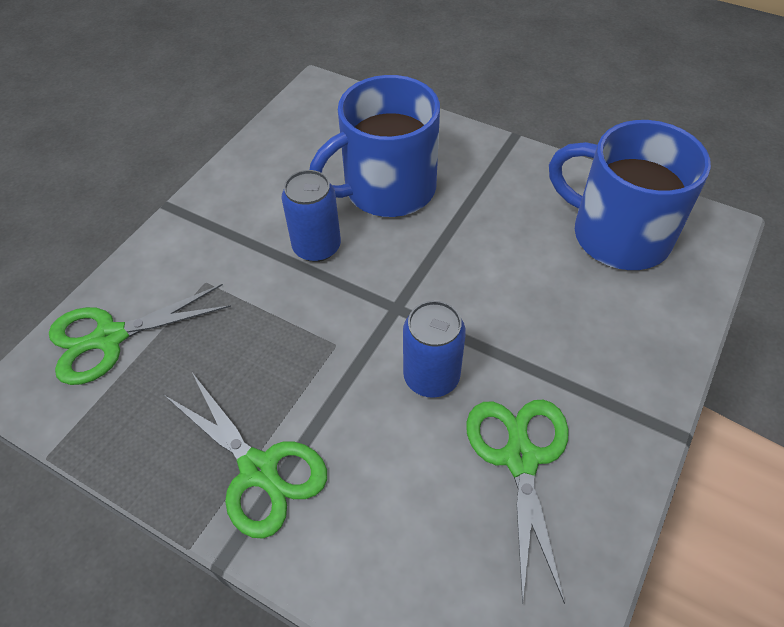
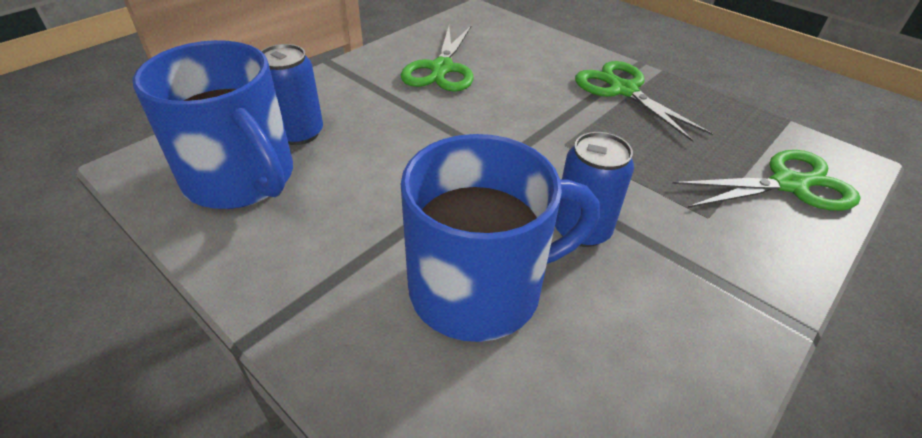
camera: 170 degrees left, 10 degrees down
blue can [403,300,466,398] -> blue can moved to [261,44,323,145]

